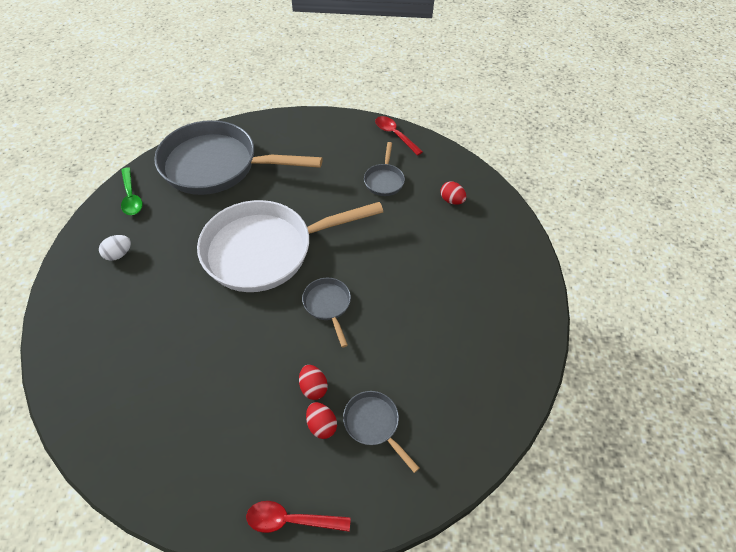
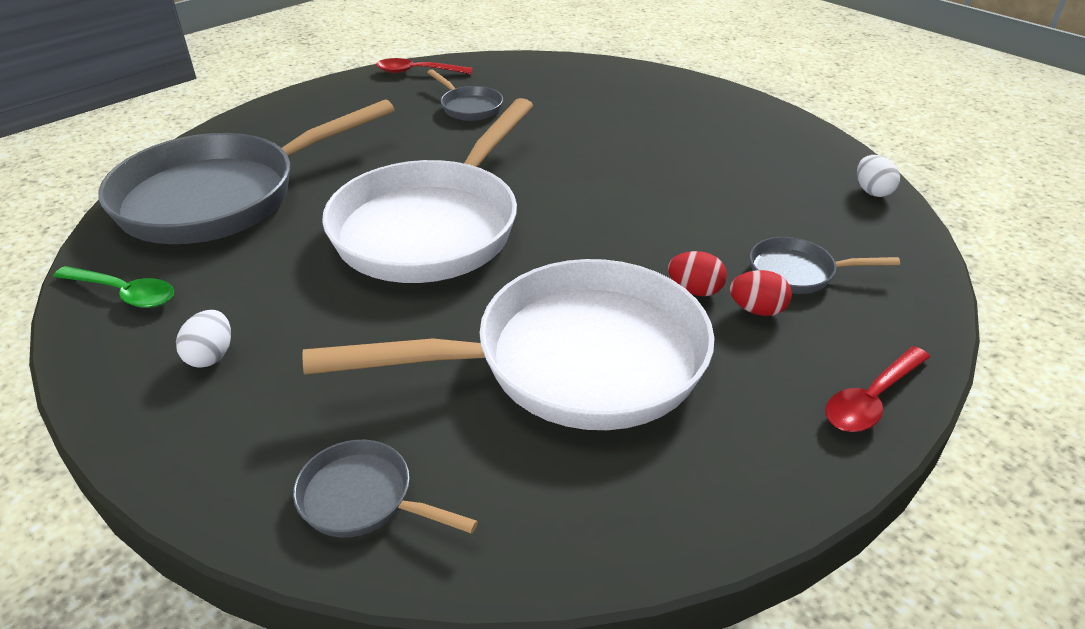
camera: 45 degrees left, 15 degrees down
grey pan [302,278,351,348] -> grey pan moved to [293,440,478,537]
red egg [440,181,466,205] -> none
none -> white pan [303,259,715,430]
none -> white egg [857,155,900,197]

